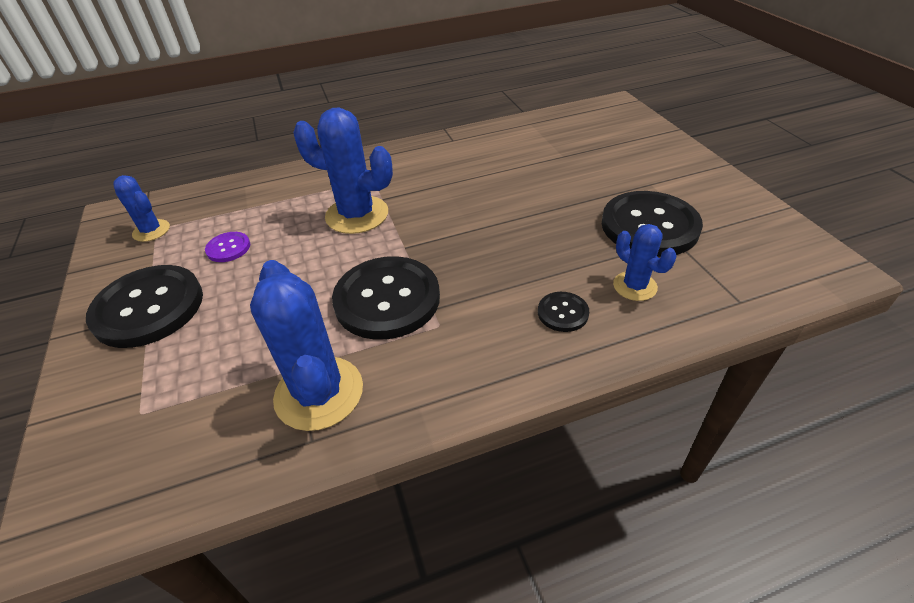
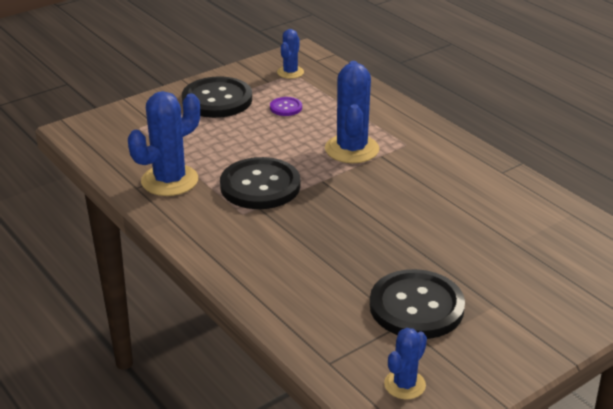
camera: 70 degrees right, 10 degrees down
black button [538,292,589,332] -> none
blue cactus [613,224,676,301] -> blue cactus moved to [384,328,427,399]

